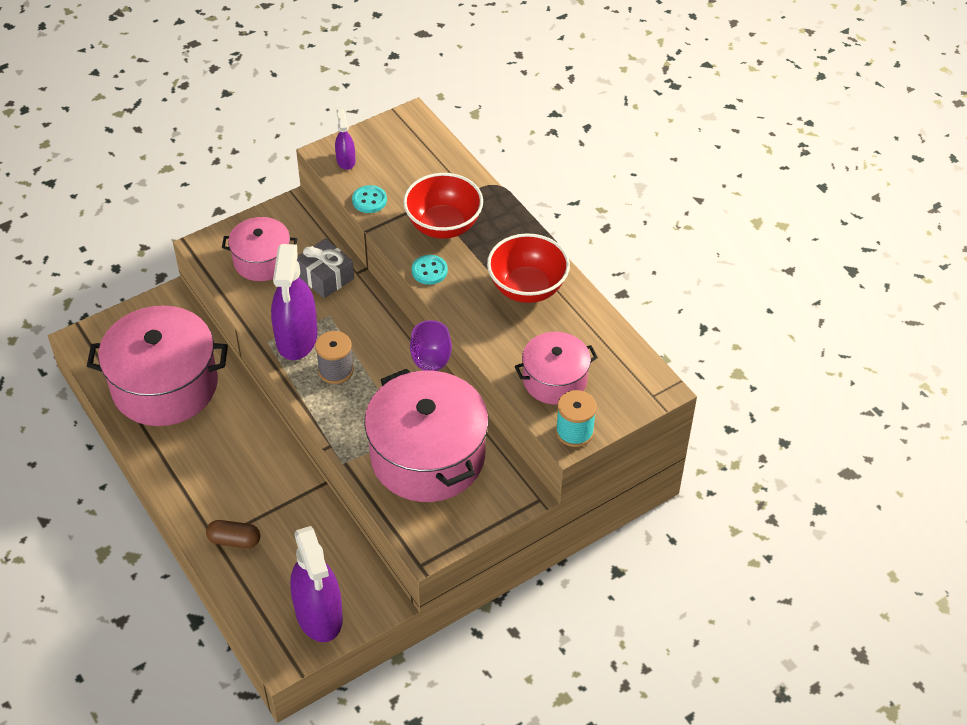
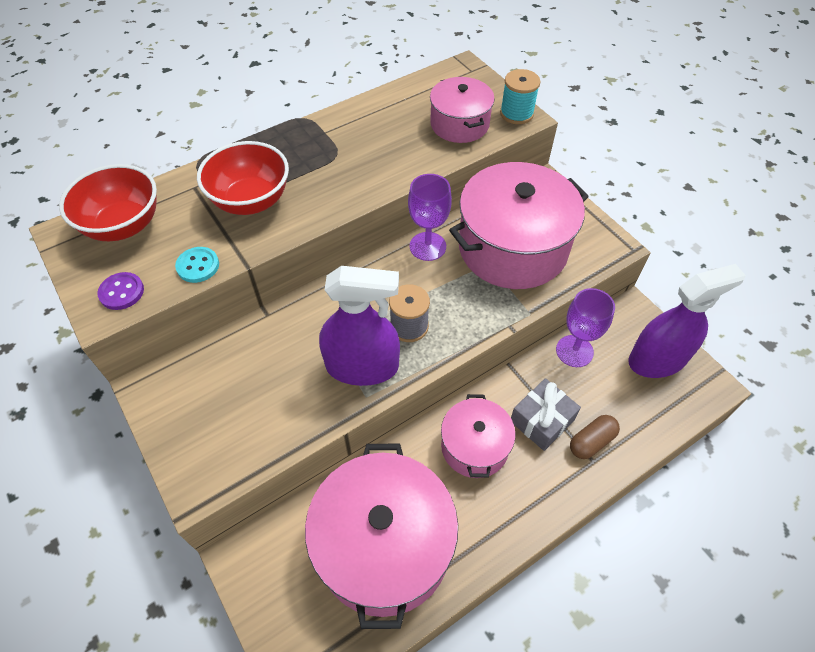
camera: 90 degrees left, 5 degrees up
brown capsule [206,520,260,548] -> brown capsule turned 45 degrees clockwise [570,415,620,459]
pink pot [222,217,297,281] -> pink pot moved to [441,394,515,478]
grey gift [297,238,354,298] -> grey gift moved to [511,378,581,451]
purple spray bottle [335,109,356,170] -> purple button [97,272,144,310]
turquoise button [412,255,448,285] -> none
red bowl [487,233,570,303] -> red bowl moved to [59,164,157,241]
none -> purple goblet [556,288,615,367]

